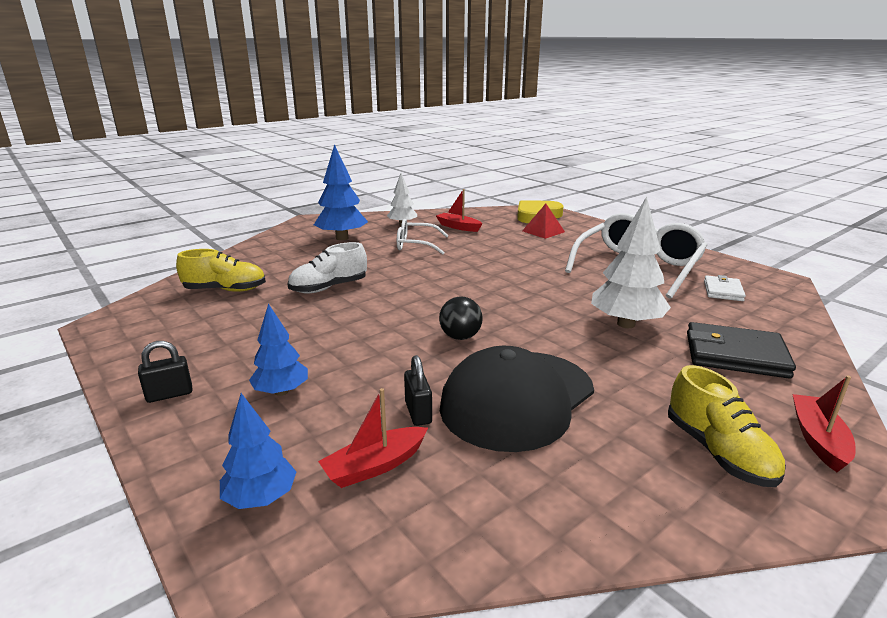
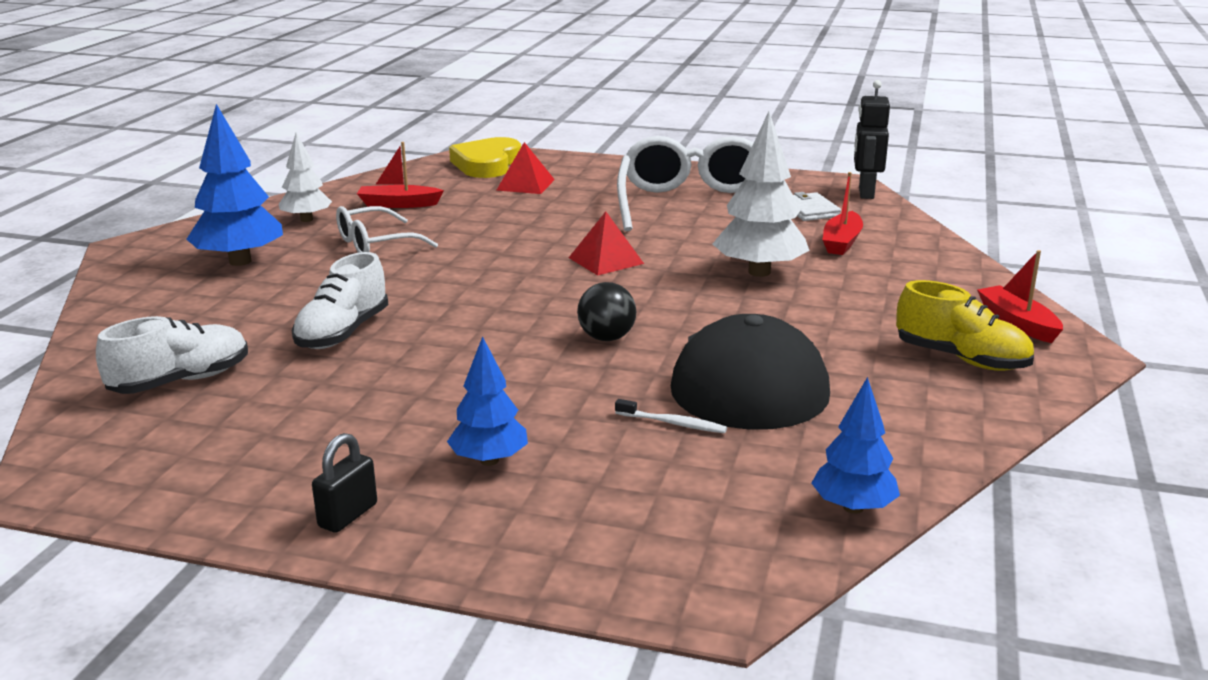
camera: 35 degrees left, 0 degrees up
yellow shoe [176,249,266,292] -> white shoe [96,316,248,394]
blue tree [220,393,296,509] -> blue tree moved to [812,377,900,514]
red boat [318,388,428,488] -> red boat moved to [823,172,863,255]
black padlock [404,355,432,426] -> white toothbrush [615,399,727,433]
black wallet [687,322,796,379] -> none
none -> red pyramid [569,212,644,276]
none -> black robot [854,80,890,199]

